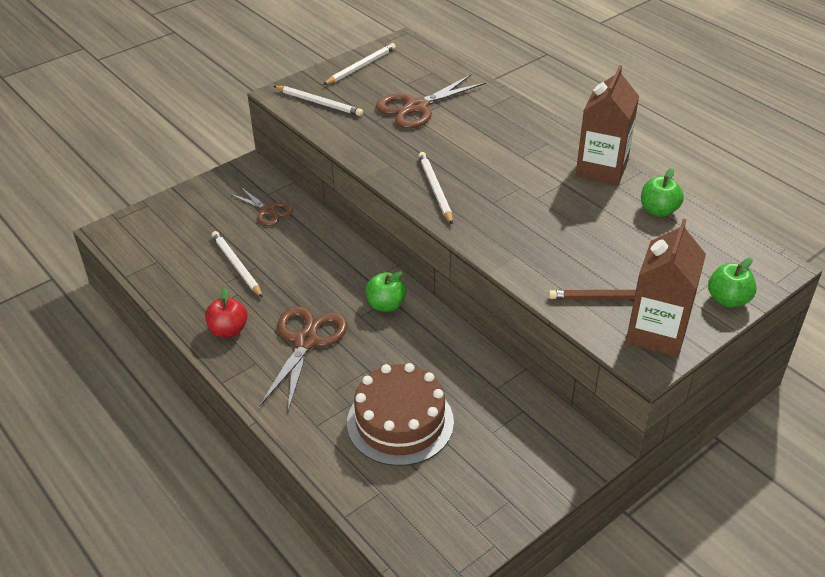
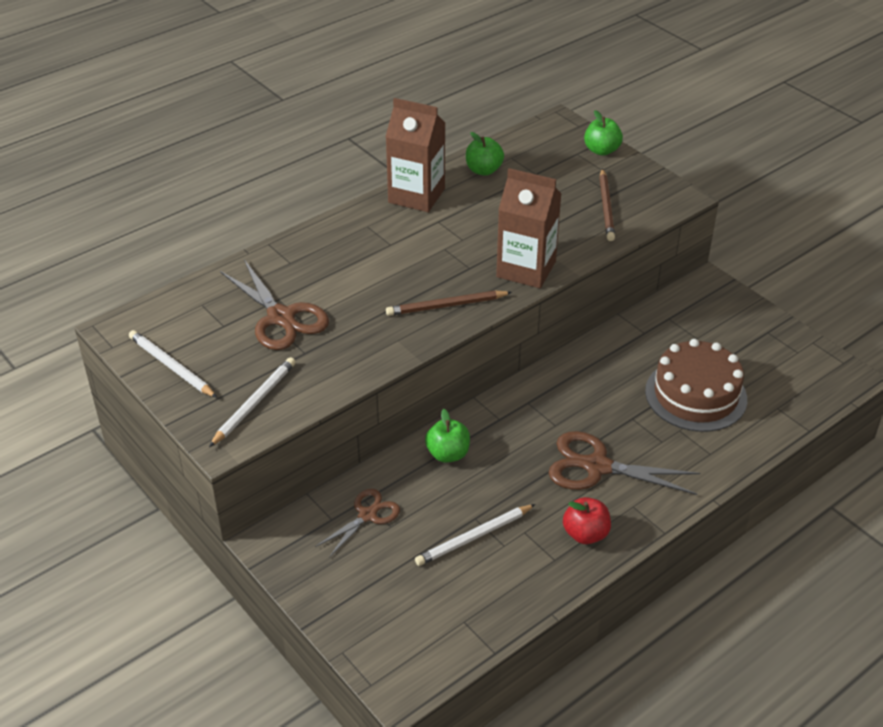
camera: 90 degrees left, 0 degrees up
green apple [366,271,406,312] -> green apple moved to [425,409,470,463]
white pencil [418,152,453,225] -> brown pencil [386,291,512,316]
brown carton [626,219,706,357] -> brown carton moved to [496,168,561,288]

